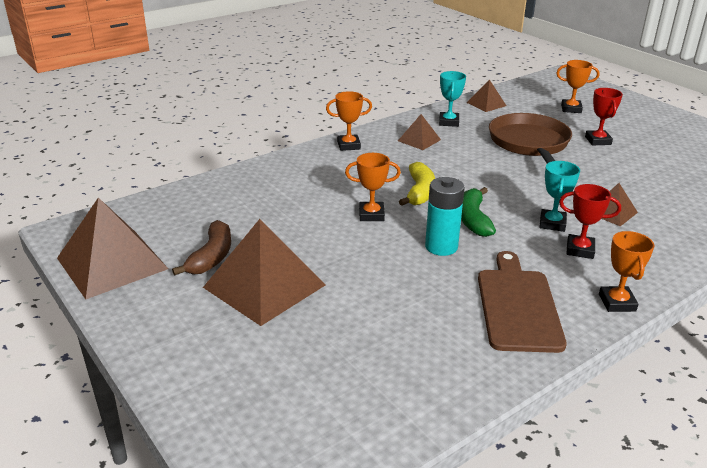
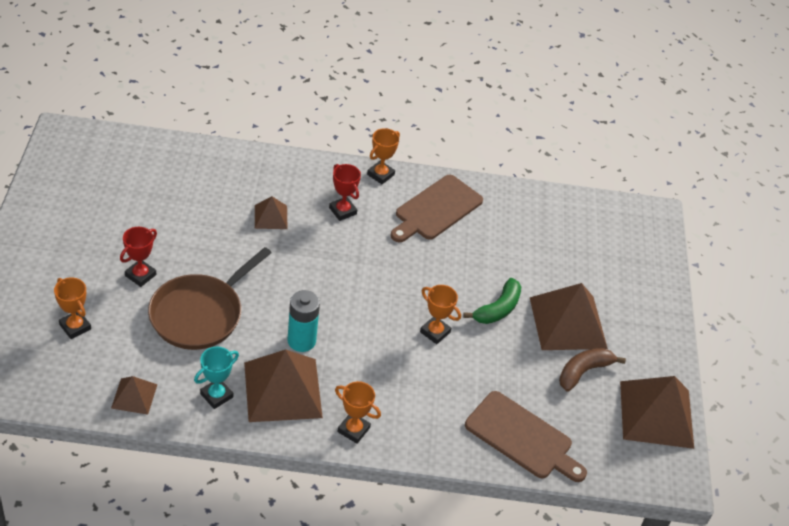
camera: 145 degrees left, 15 degrees up
brown pyramid [398,114,441,150] -> brown pyramid [244,349,323,422], size x1.99
yellow banana [399,162,435,206] -> none
turquoise battery [425,177,465,256] -> turquoise battery moved to [287,290,320,352]
green banana [461,187,496,237] -> green banana moved to [463,278,521,324]
turquoise trophy [539,161,580,232] -> none
none -> brown cutting board [465,391,587,482]

